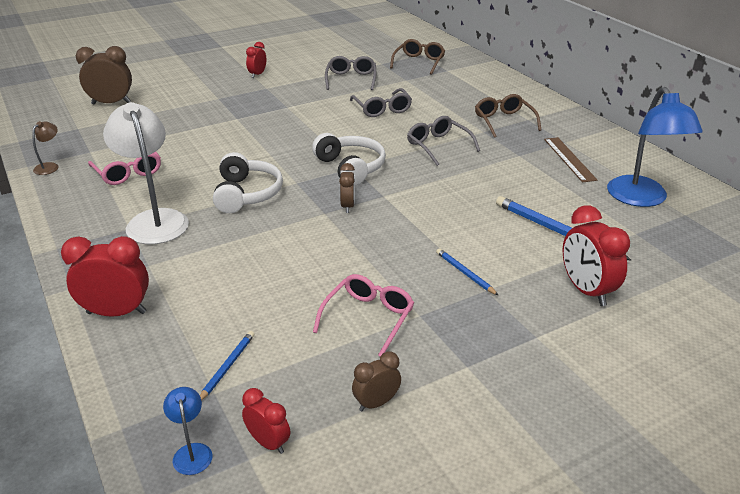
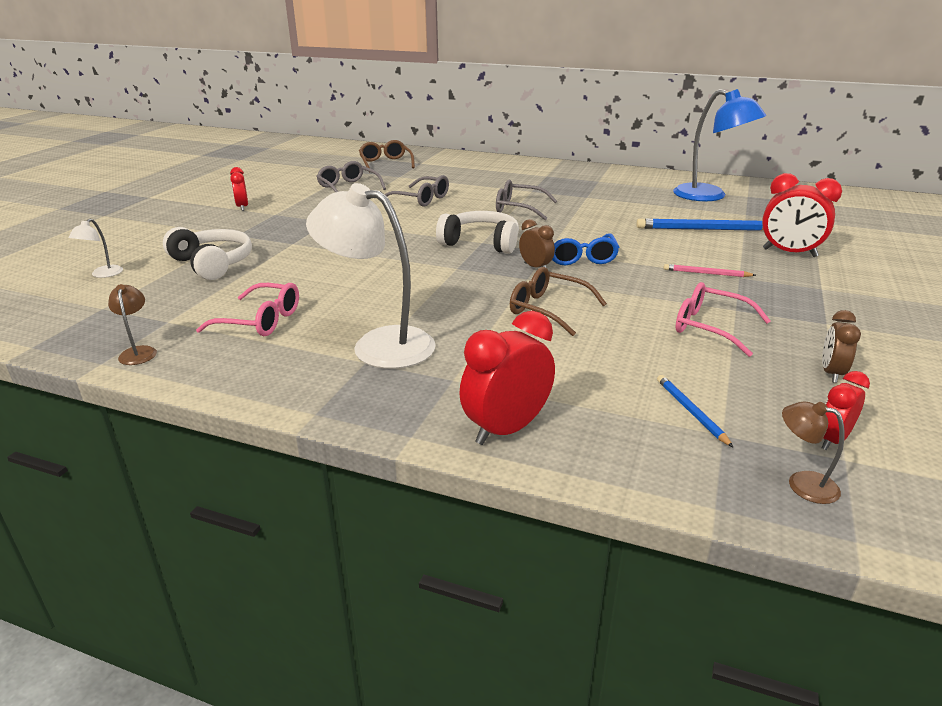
camera: 40 degrees left, 5 degrees down
brown clock [76,46,132,104] -> white lamp [68,219,123,278]
blue lamp [163,387,212,475] -> brown lamp [782,401,844,504]
white headphones [213,152,283,213] -> white headphones moved to [163,227,252,280]
red clock [242,388,290,454] -> red clock turned 45 degrees counterclockwise [822,371,870,450]
pink glasses [313,274,414,356] -> pink glasses turned 45 degrees counterclockwise [676,282,771,357]
blue pencil [436,248,499,296] -> pink pencil [664,264,756,277]
brown glasses [475,94,541,138] -> brown glasses moved to [510,267,607,336]
brown ruler [544,137,597,182] -> none
none -> blue glasses [552,233,619,265]

